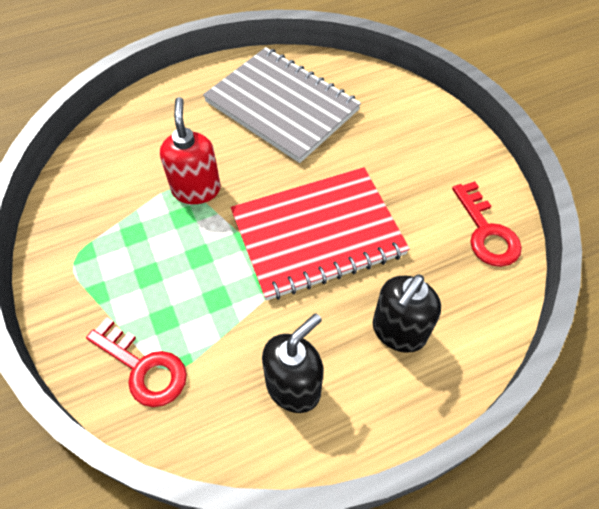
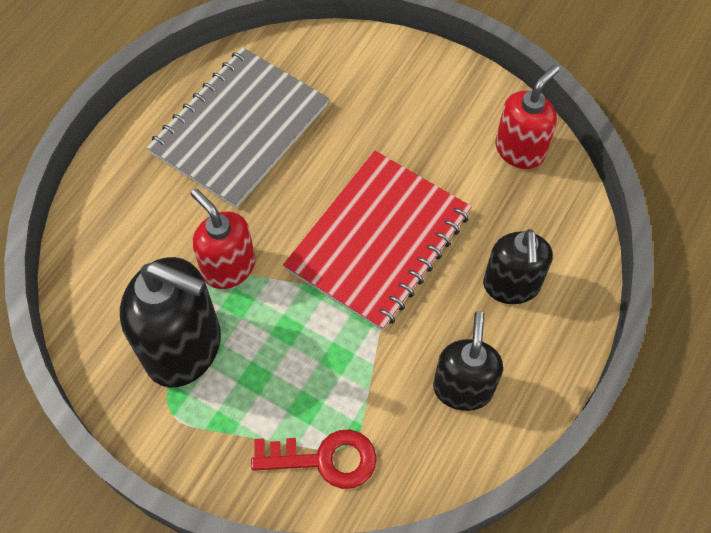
camera: 35 degrees left, 5 degrees up
grey notebook [203,47,361,163] -> grey notebook turned 60 degrees counterclockwise [147,47,329,208]
red key [452,181,522,267] -> red soap dispenser [496,65,560,169]
none -> black soap dispenser [120,257,221,387]

